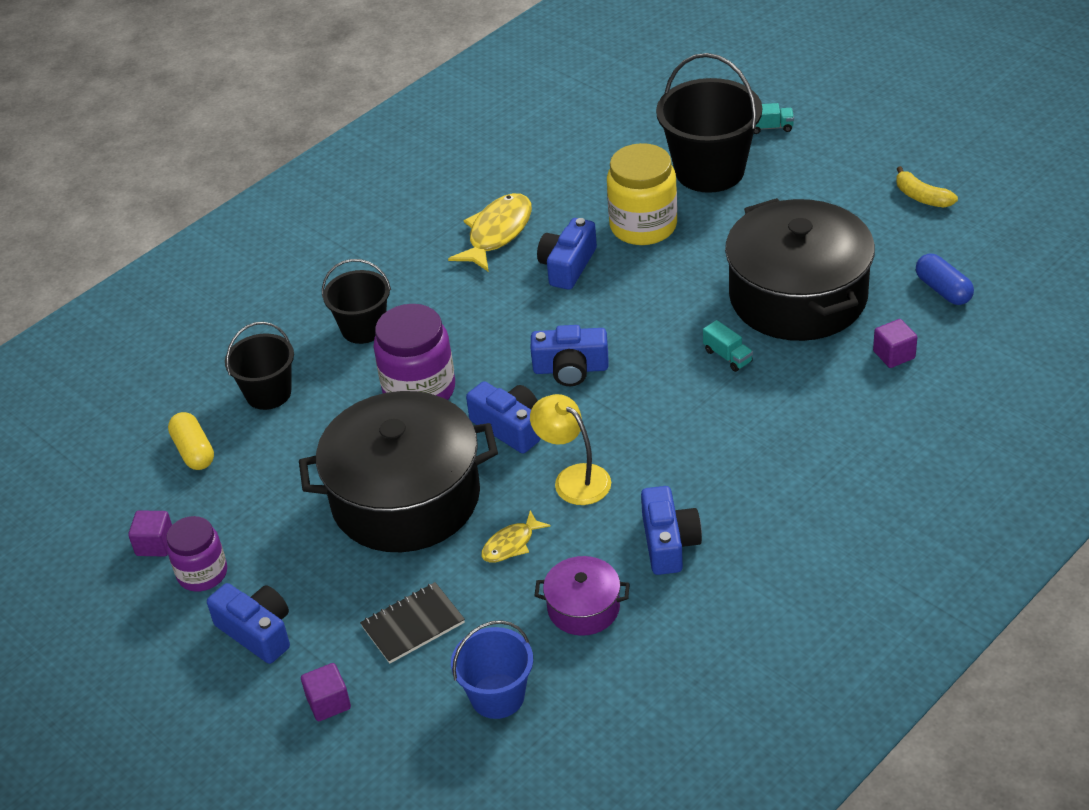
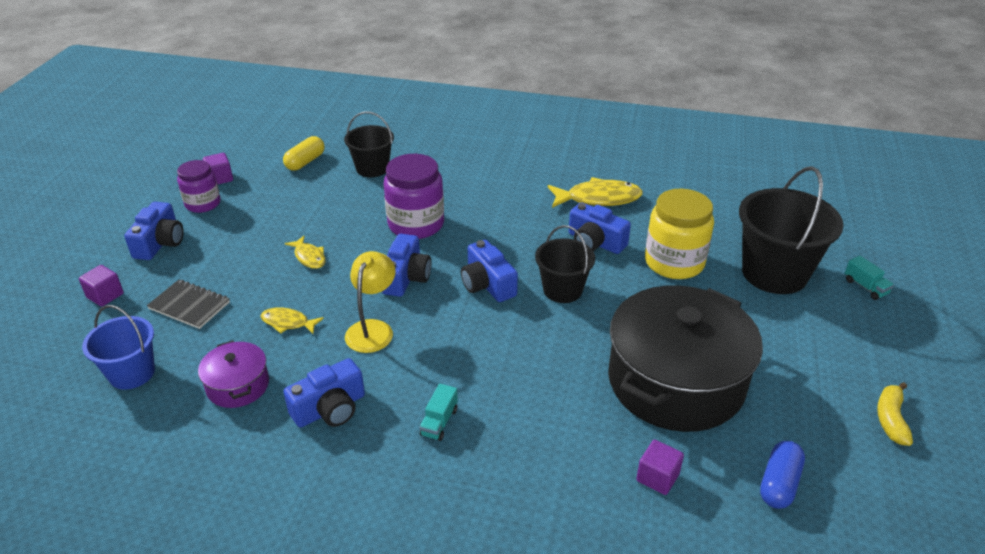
camera: 55 degrees right, 5 degrees down
black pot [299,391,498,552] -> yellow fish [285,236,326,269]
black bucket [322,259,391,344] -> black bucket moved to [535,225,595,303]
blue camera [537,218,597,290] -> blue camera turned 135 degrees counterclockwise [569,202,631,254]
turquoise truck [703,320,753,372] -> turquoise truck moved to [419,383,458,441]

